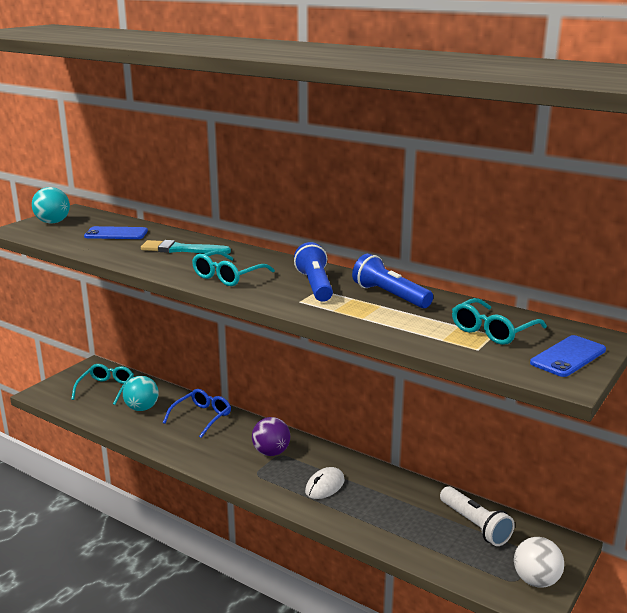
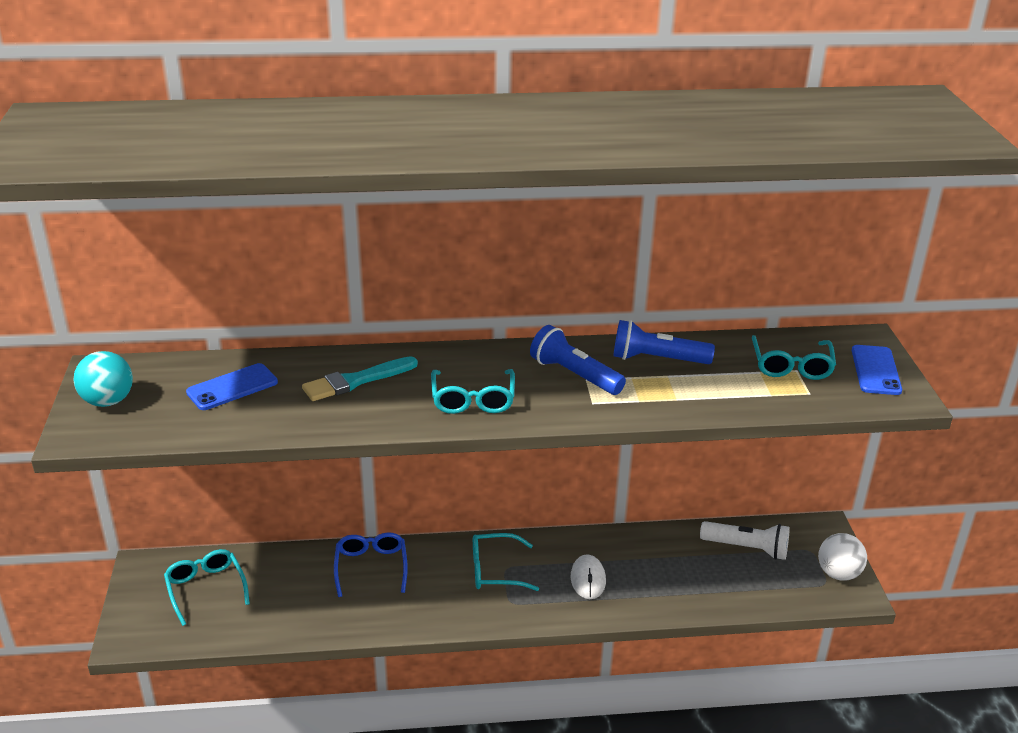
camera: 40 degrees left, 10 degrees up
turquoise ball [123,376,159,411] -> none
purple ball [252,417,290,456] -> turquoise glasses [473,533,539,591]

